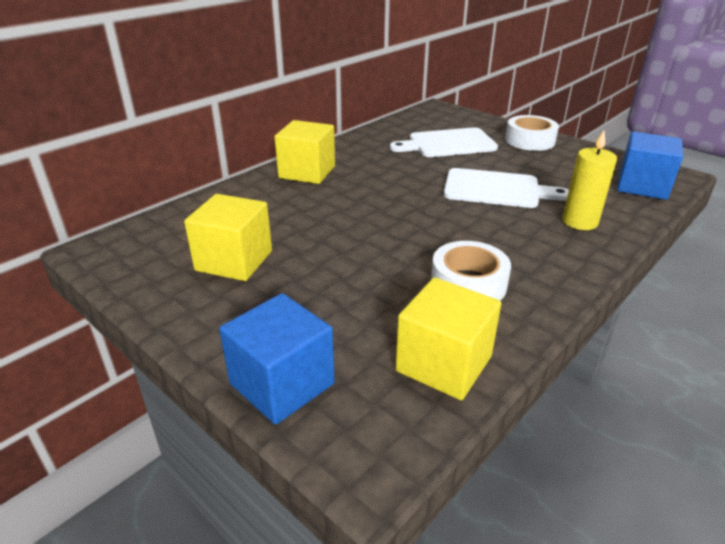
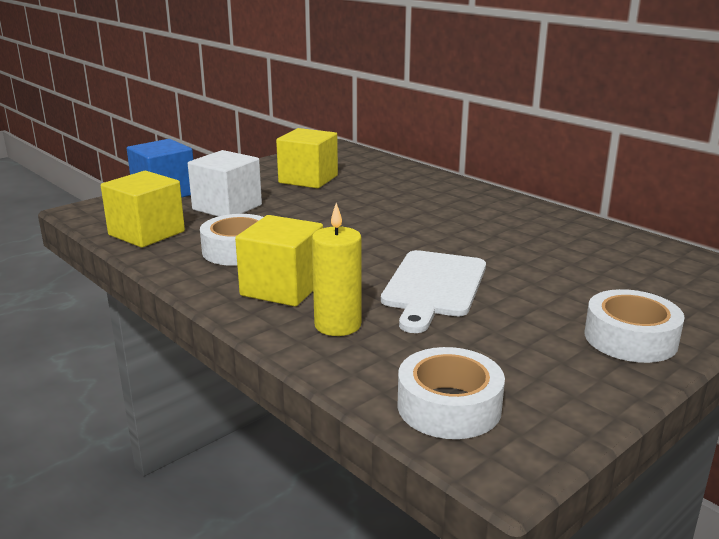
camera: 95 degrees right, 10 degrees down
yellow cube [275,120,335,184] -> yellow cube moved to [235,215,323,307]
white cutting board [390,127,498,157] -> none
blue cube [617,132,683,200] -> white tape [398,347,505,439]
none -> white cube [188,150,262,216]

